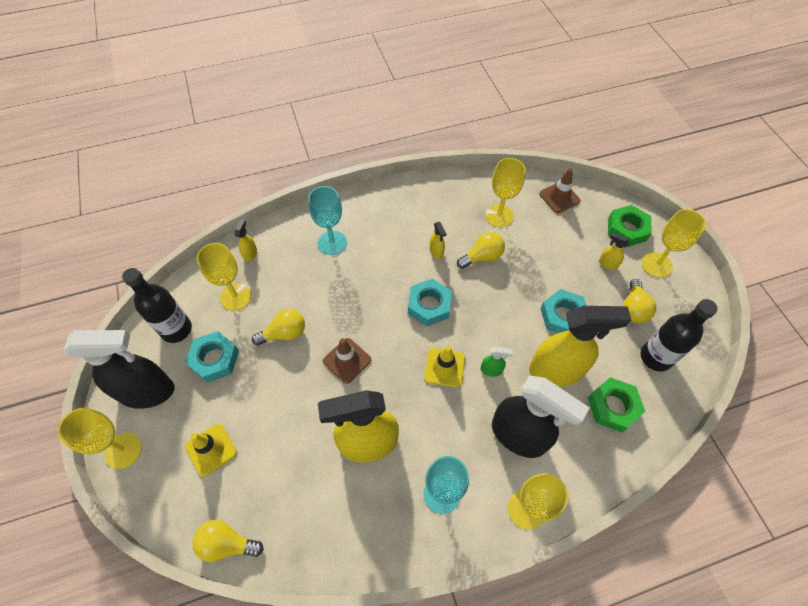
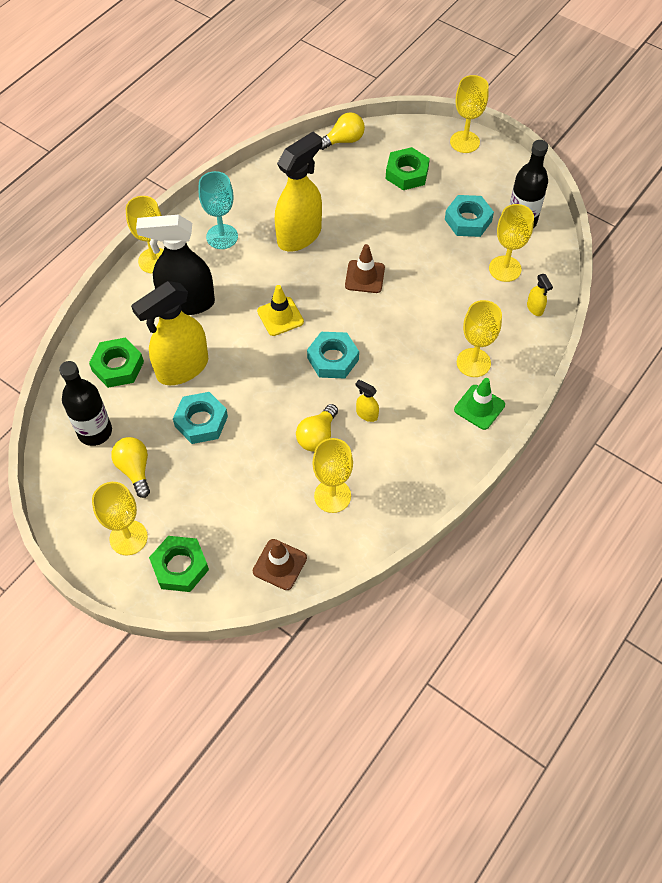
camera: 145 degrees right, 0 degrees up
black spray bottle [64,330,174,409] -> none
yellow traffic cone [185,424,237,477] -> green nut [386,147,430,190]
yellow light bulb [252,309,305,346] -> none
turquoise goblet [308,186,347,255] -> yellow goblet [457,300,502,377]
green spray bottle [481,347,512,376] -> none
yellow spray bottle [599,232,630,270] -> none
none -> green traffic cone [454,378,505,430]

